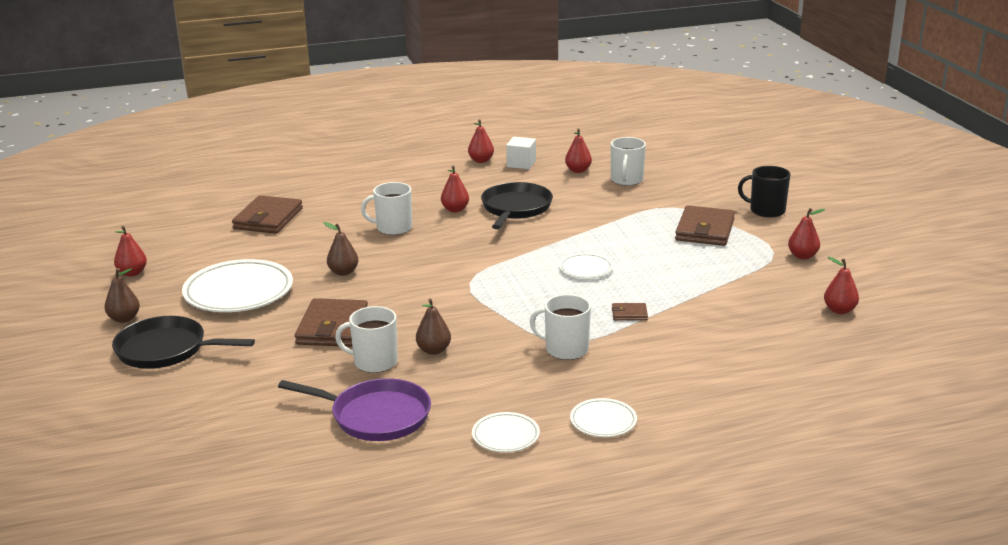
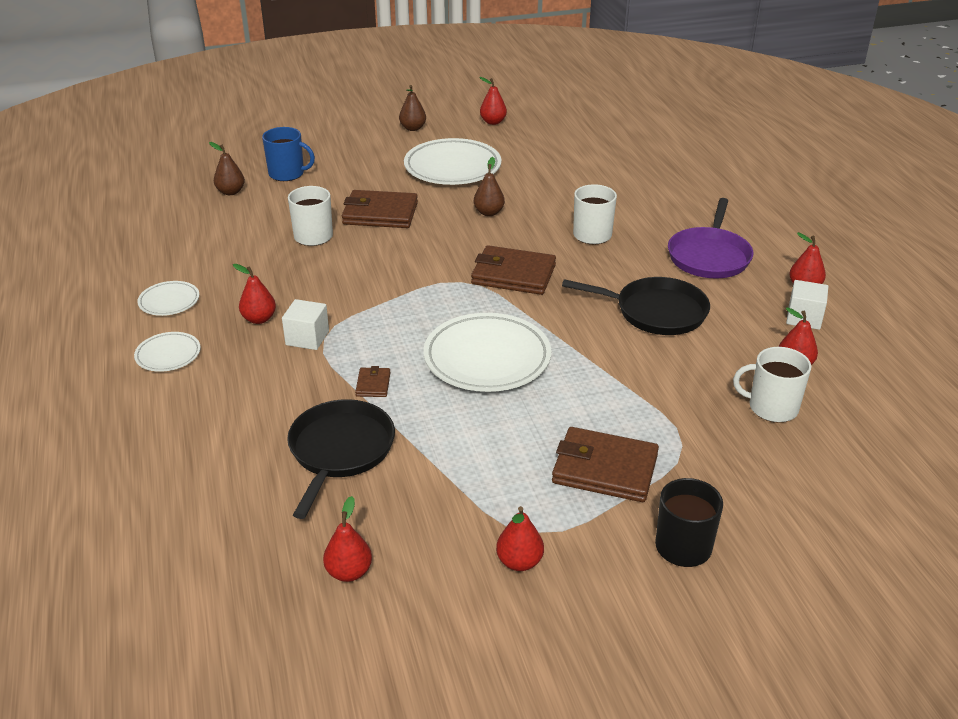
camera: 90 degrees right, 10 degrees up
black pan [112,316,255,369] -> black pan moved to [287,399,395,519]
brown wallet [232,195,303,234] -> brown wallet moved to [471,245,556,295]
purple pan [278,378,431,441] -> purple pan moved to [668,198,753,278]
brown pear [416,298,451,355] -> brown pear moved to [209,142,245,195]
red pear [441,165,469,212] -> red pear moved to [233,264,276,324]
white mug [530,294,591,360] -> white cube [282,299,329,350]
white plate [559,253,613,279] -> white plate [423,313,551,392], size x1.97
none -> blue mug [262,127,315,181]

